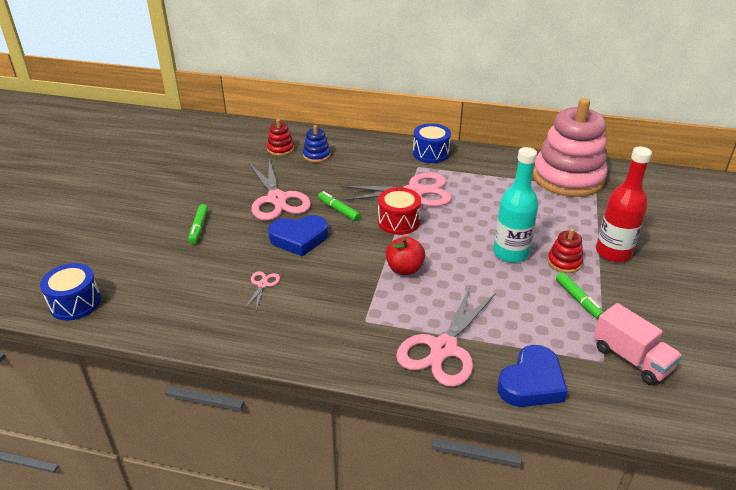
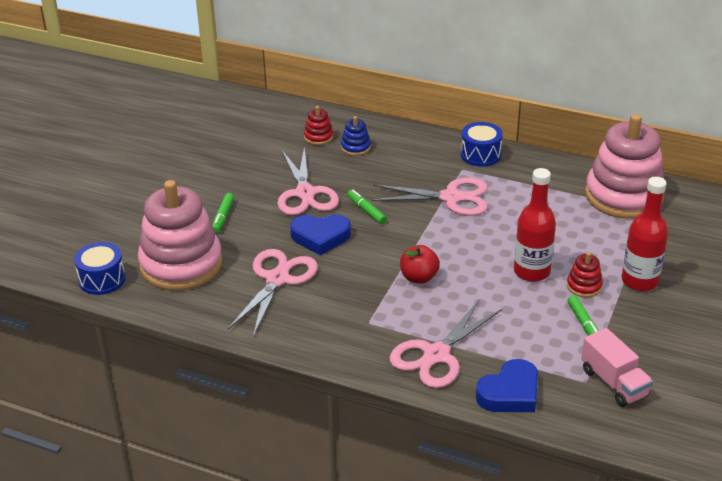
camera: 10 degrees right, 0 degrees up
pink scissors [245,271,280,310] -> pink scissors [228,249,318,337], size x2.30
red drum [378,187,421,235] -> none
turquoise bottle [493,147,538,263] -> red bottle [514,168,556,282]
none -> pink stacking toy [138,180,223,291]

